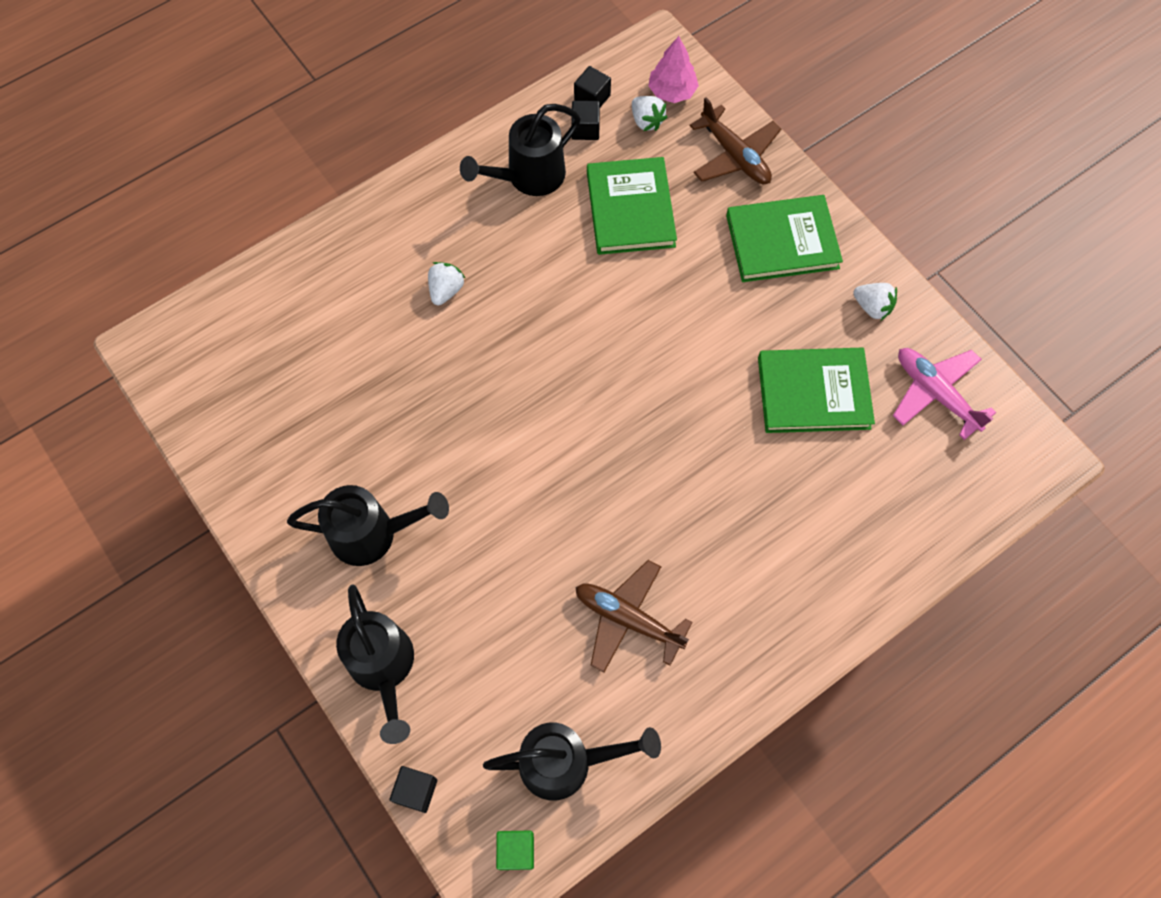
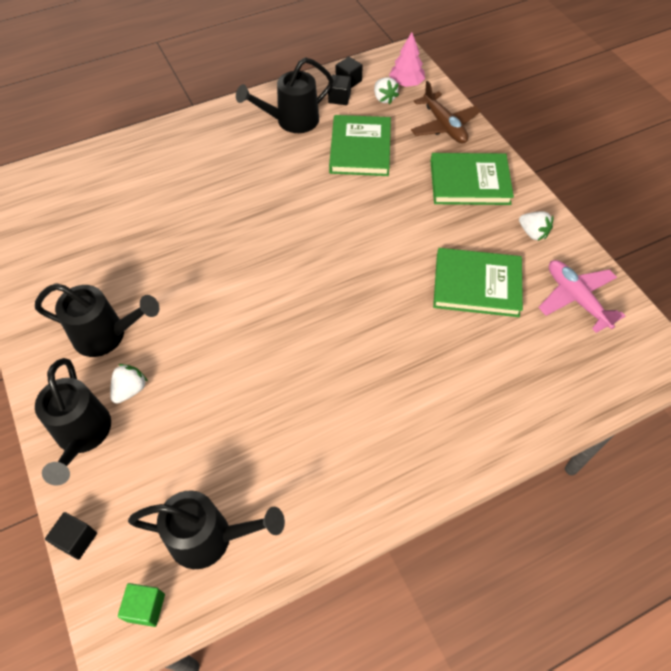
camera: 10 degrees right, 10 degrees down
white strawberry [428,262,465,305] -> white strawberry moved to [110,364,148,404]
brown plane [575,560,693,672] -> none

